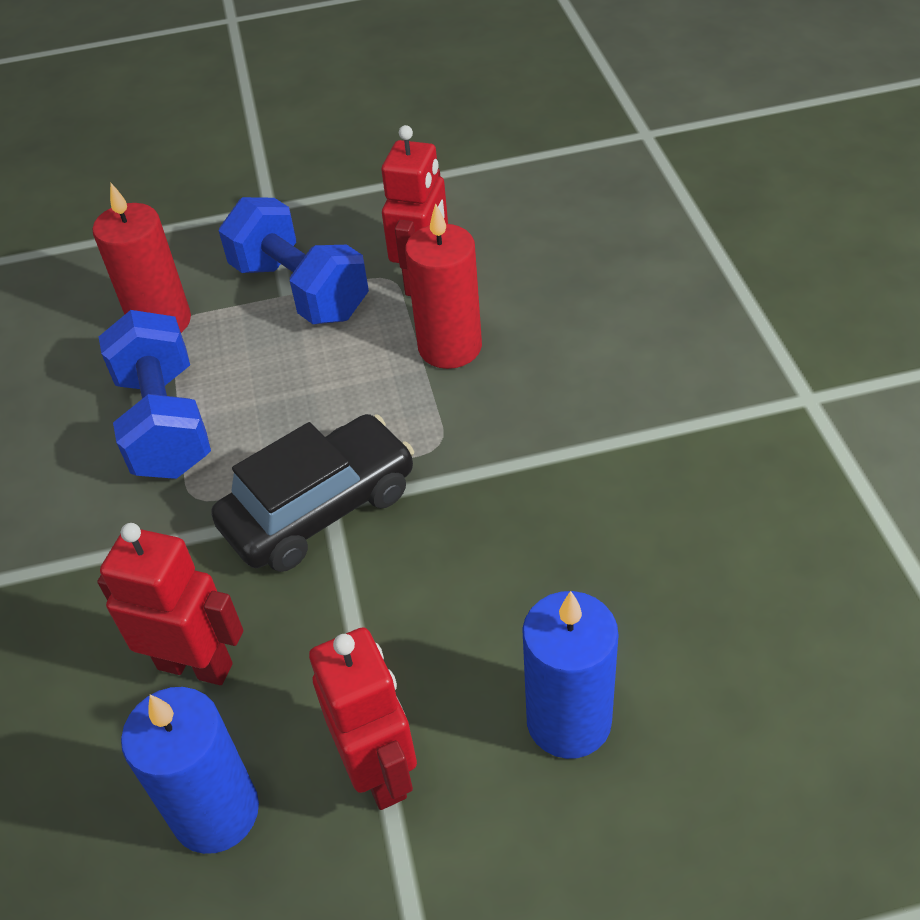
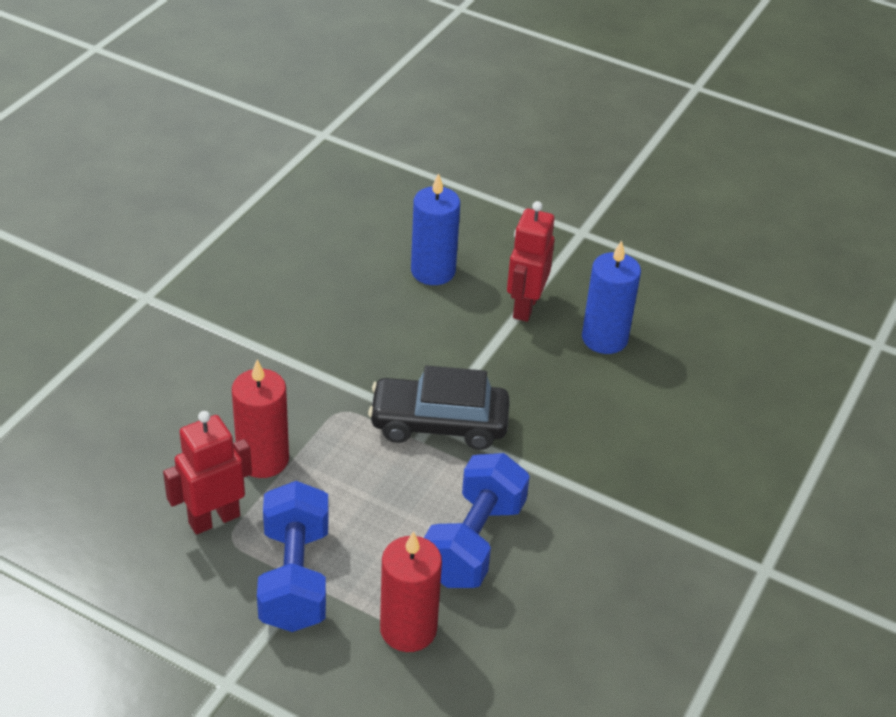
camera: 145 degrees left, 5 degrees down
red robot [97,523,243,685] -> none

